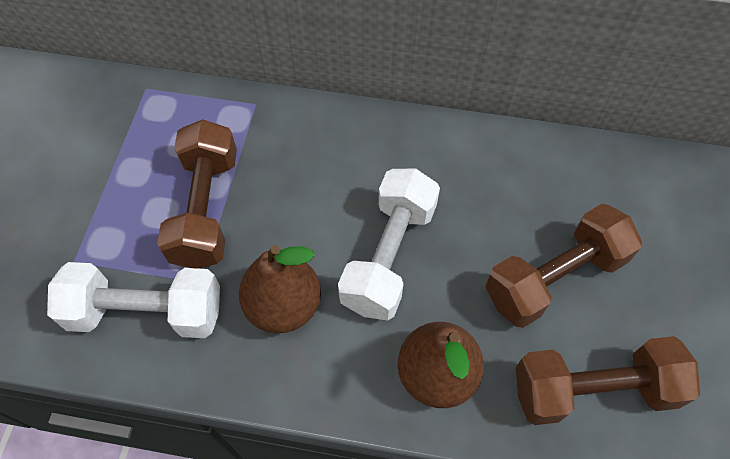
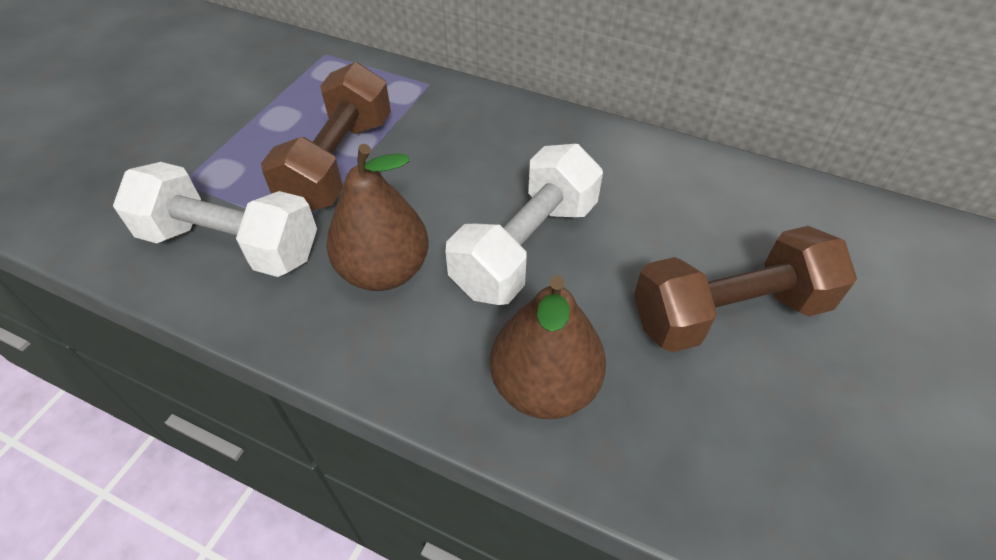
camera: 15 degrees right, 10 degrees down
brown dumbbell [515,336,700,425] -> none

